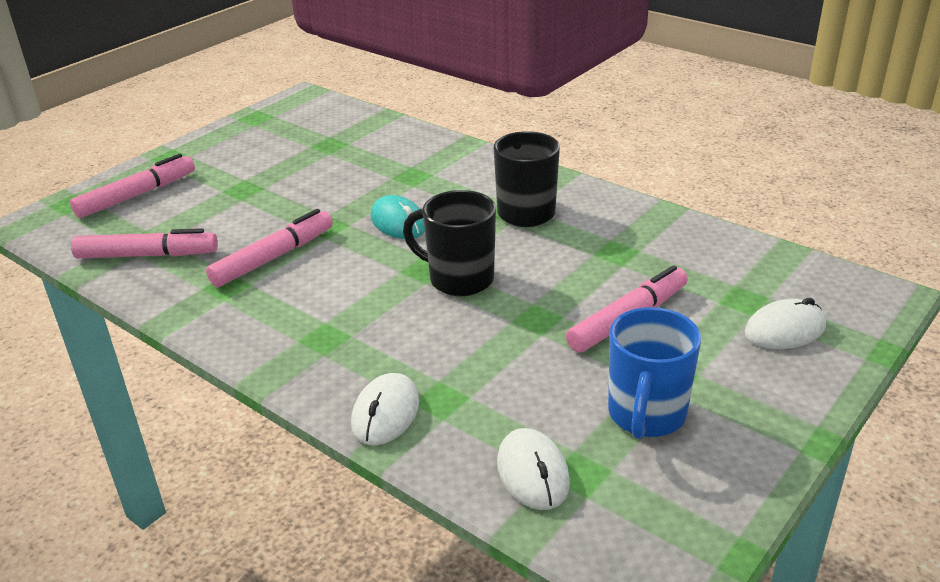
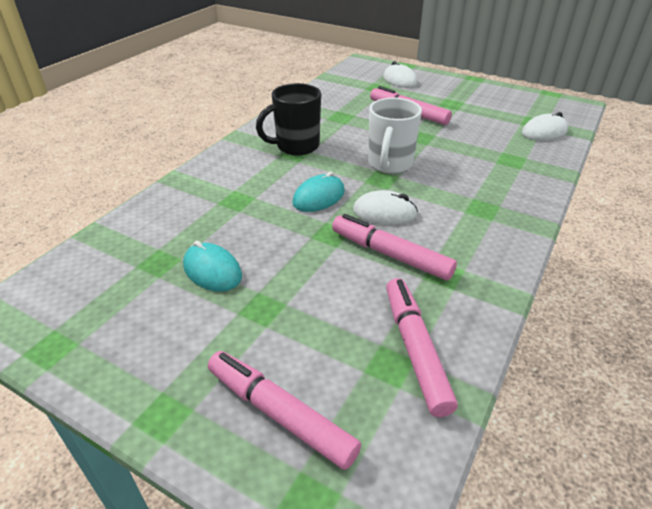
camera: 100 degrees left, 5 degrees up
white mouse [351,373,419,445] -> white mouse moved to [353,190,418,225]
black mug [403,190,496,296] -> white mug [368,98,422,174]
blue mug [608,307,701,439] -> none
none -> turquoise mouse [183,241,242,292]

